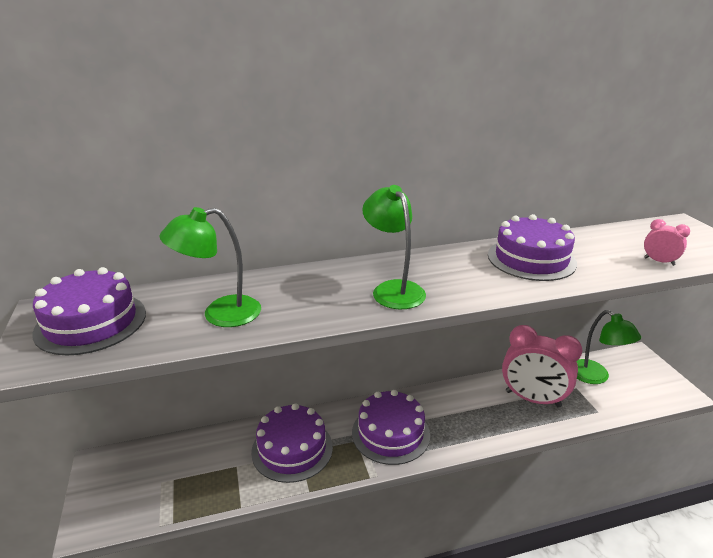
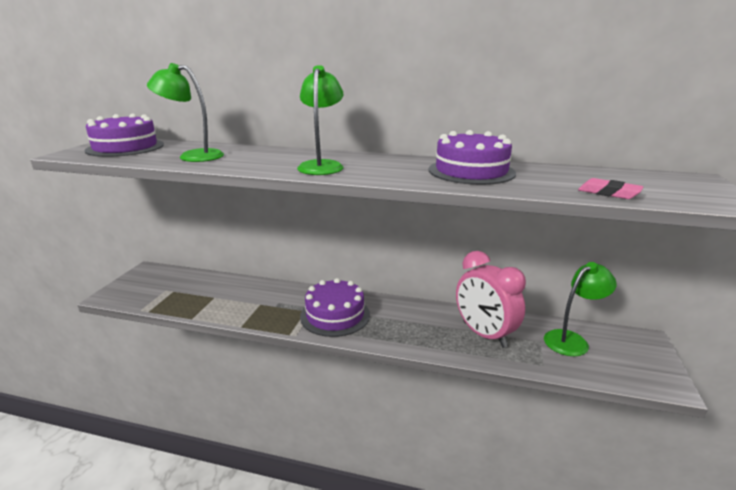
camera: 30 degrees right, 5 degrees down
purple cake [251,403,333,483] -> none
green lamp [577,310,641,384] -> green lamp turned 120 degrees counterclockwise [544,262,617,356]
pink clock [644,219,690,266] -> pink eraser [578,178,644,199]

